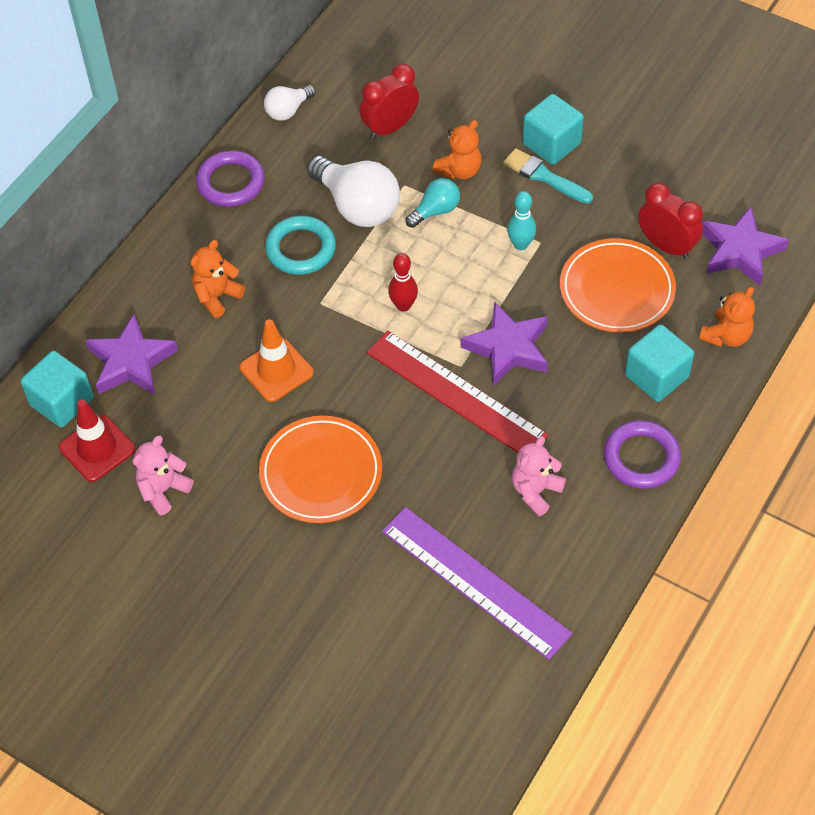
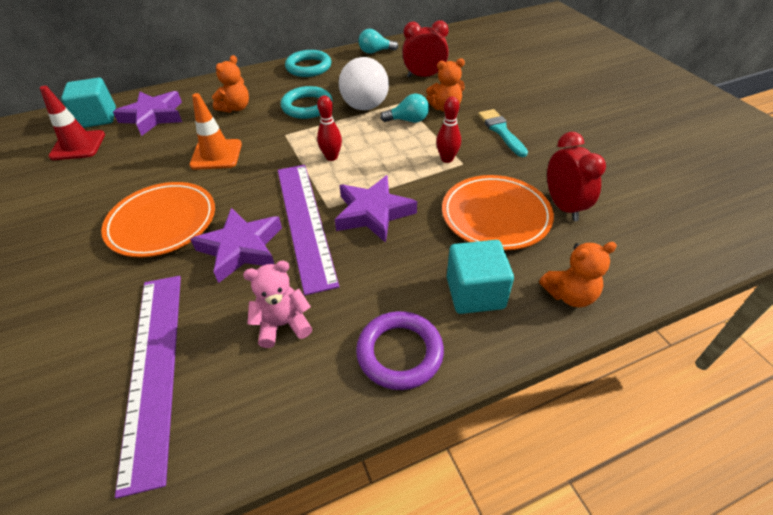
camera: 35 degrees right, 10 degrees down
pink teddy bear [133,436,193,515] -> none
orange teddy bear [190,240,245,318] -> orange teddy bear turned 135 degrees clockwise [212,55,249,113]
purple ring [196,150,265,207] -> turquoise ring [285,50,331,77]
white light bulb [264,85,316,121] -> turquoise light bulb [358,29,399,54]
red ruler [367,331,548,453] -> purple ruler [278,165,339,295]
turquoise bowling pin [507,191,536,250] -> red bowling pin [436,96,461,163]
turquoise cube [523,94,584,165] -> none
purple star [701,207,789,286] -> purple star moved to [190,208,282,283]

